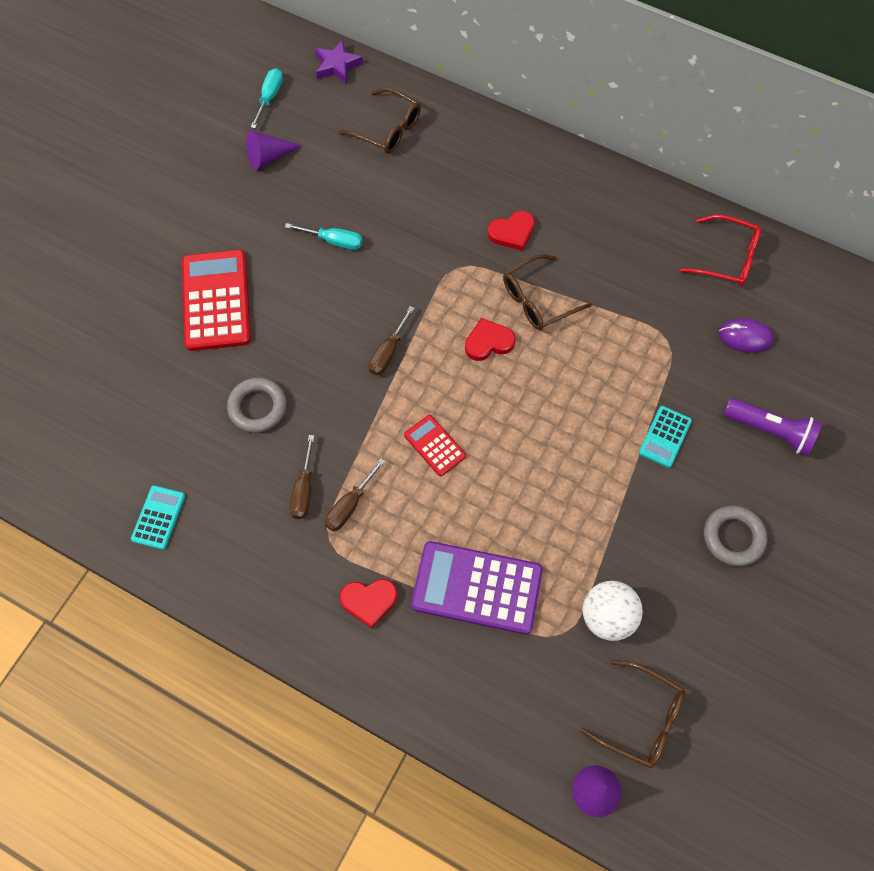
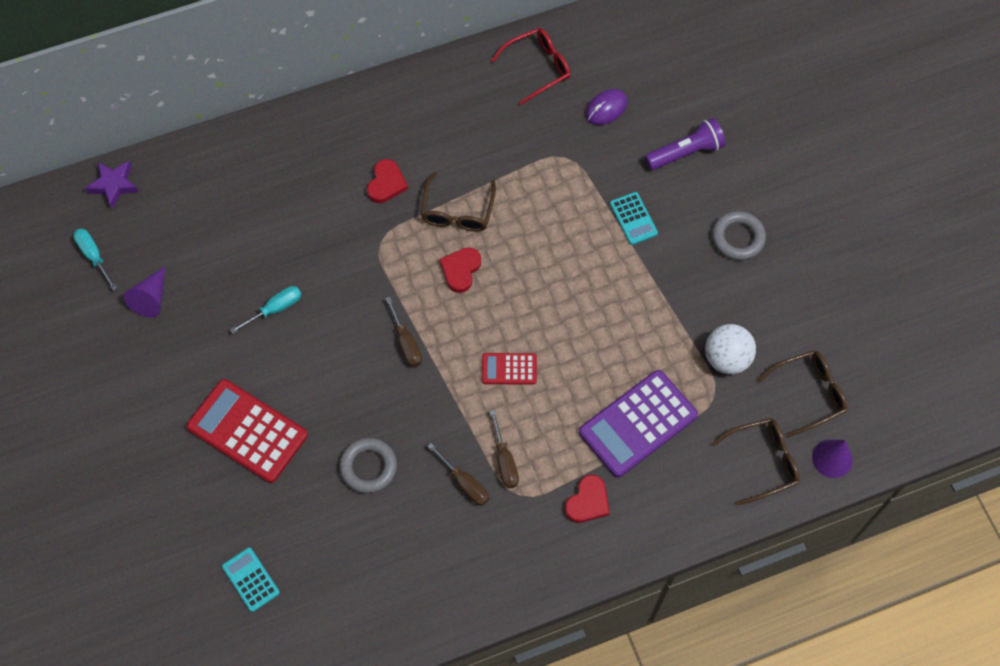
camera: 50 degrees left, 0 degrees up
turquoise calculator [131,485,185,550] -> turquoise calculator moved to [222,547,280,612]
brown glasses [339,88,421,154] -> brown glasses moved to [712,418,800,506]

